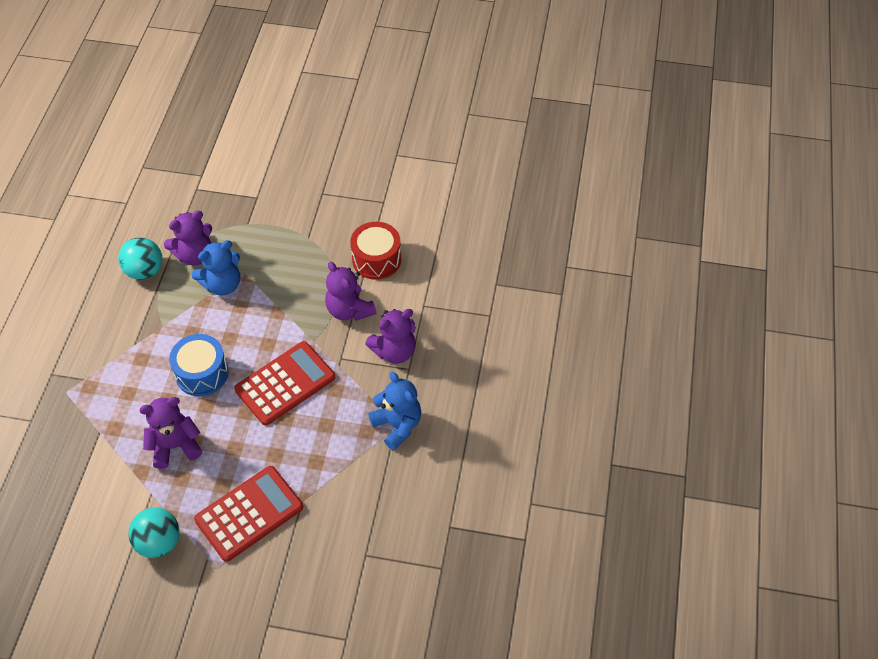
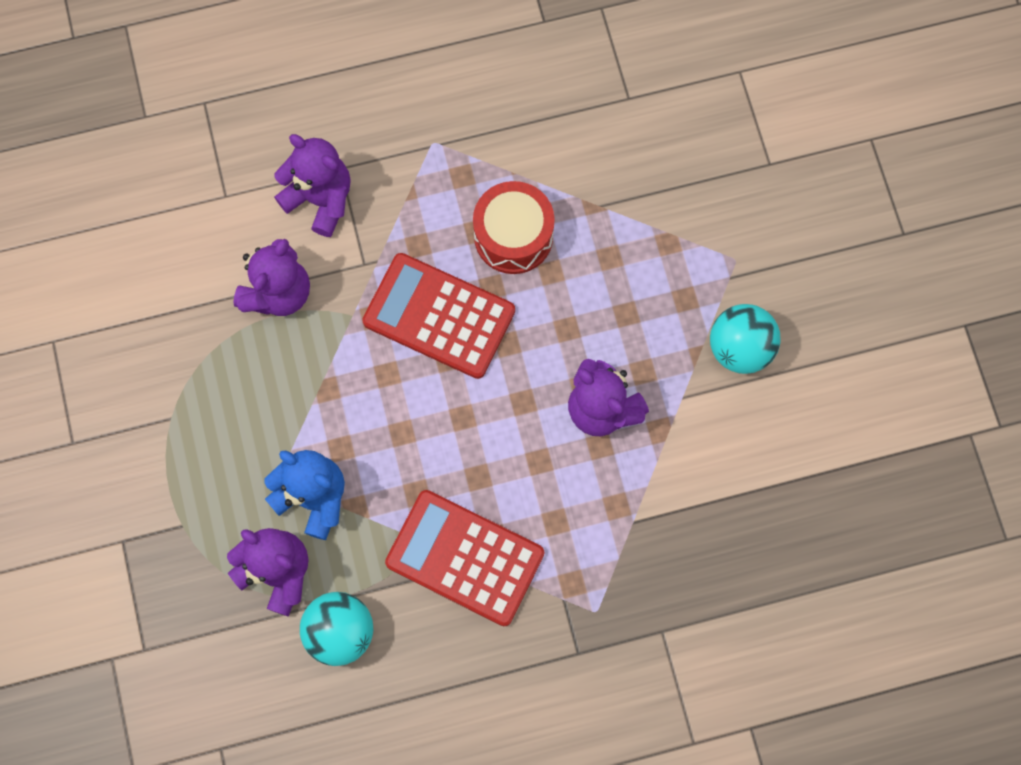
camera: 115 degrees left, 20 degrees up
blue drum [169,334,229,396] -> none
red calculator [194,466,303,562] -> red calculator moved to [385,490,544,626]
red drum [350,222,401,280] -> red drum moved to [473,181,555,274]
blue teddy bear [368,372,421,450] -> none

